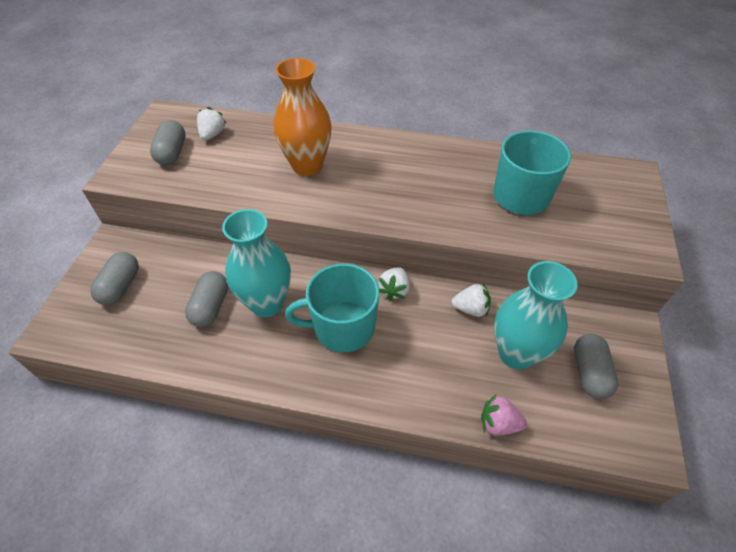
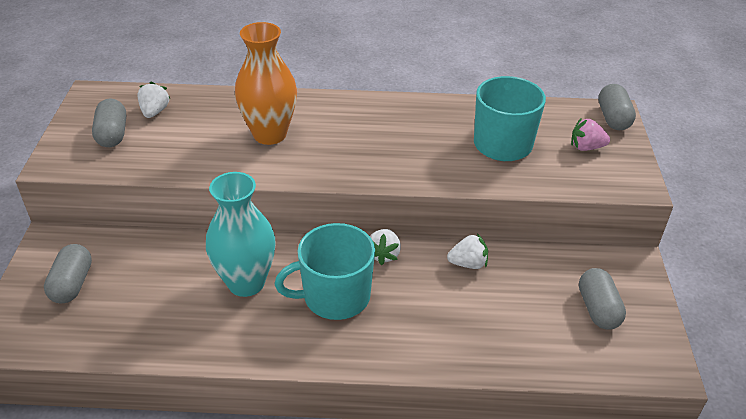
camera: 10 degrees left, 10 degrees down
grey capsule [185,271,228,327] -> grey capsule moved to [598,84,636,130]
pink strawberry [481,395,527,436] -> pink strawberry moved to [571,118,610,151]
turquoise vase [494,261,578,370] -> none

